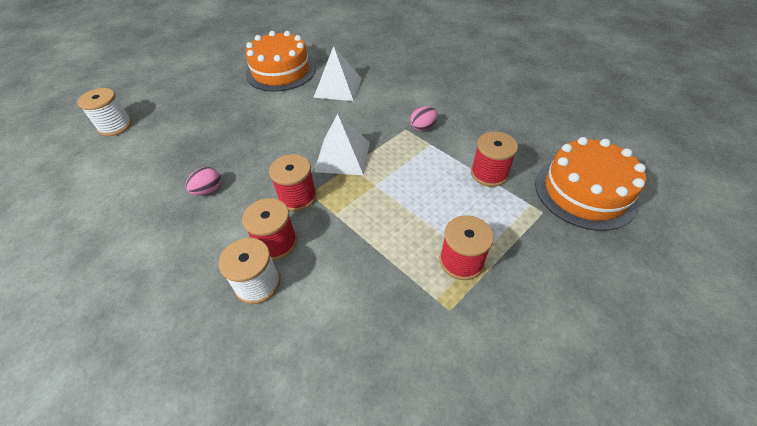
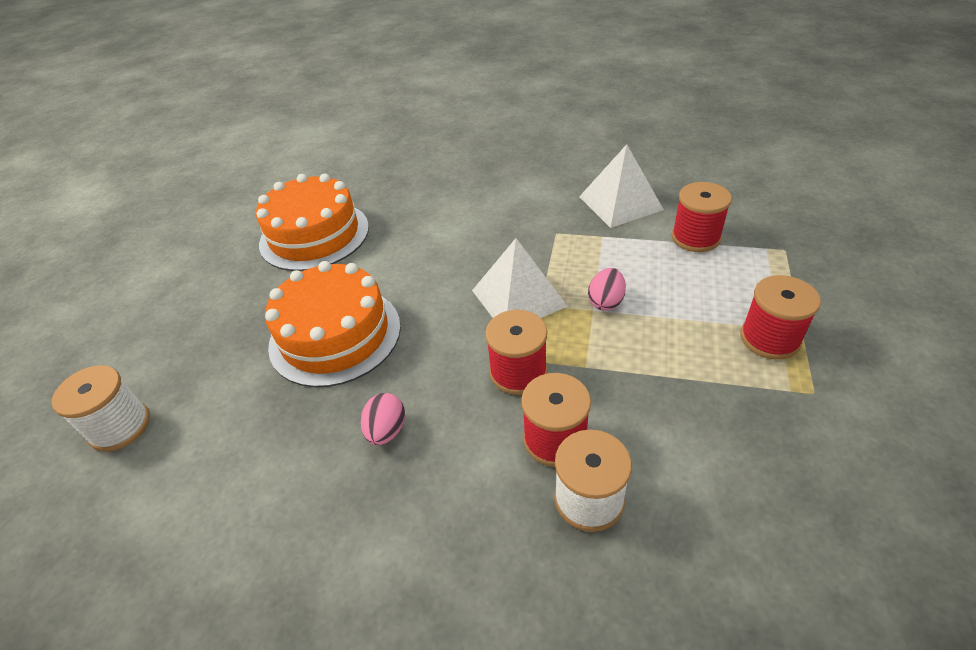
camera: 30 degrees left, 5 degrees down
white pyramid [313,46,362,101] -> white pyramid moved to [579,144,664,228]
pink egg [410,106,438,131] -> pink egg moved to [588,268,626,311]
orange cake [535,137,646,231] -> orange cake moved to [265,261,401,387]

